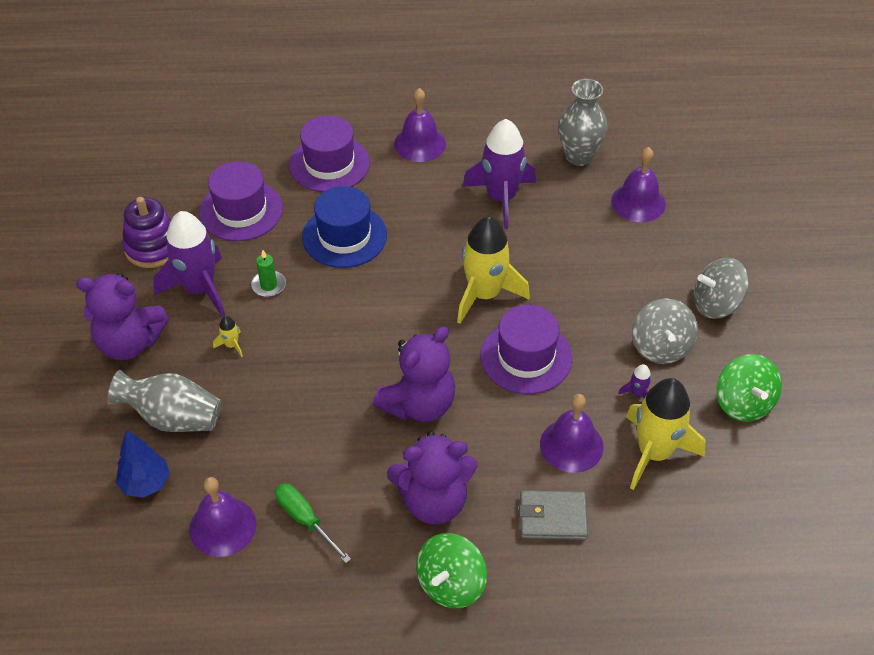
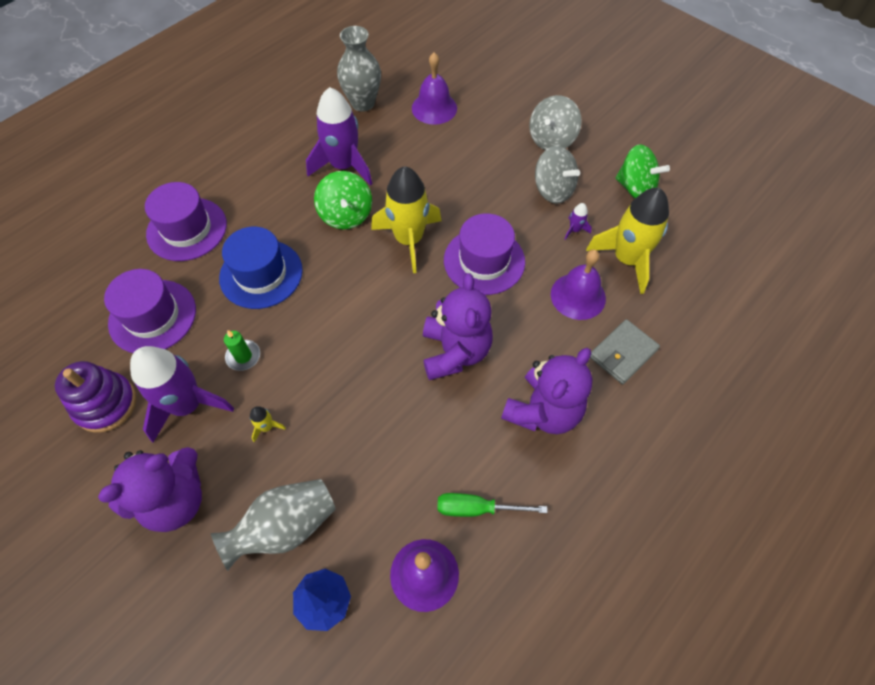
camera: 45 degrees left, 10 degrees up
purple bell [394,88,446,162] -> none
green spinning top [416,533,487,608] -> green spinning top moved to [314,171,372,229]

